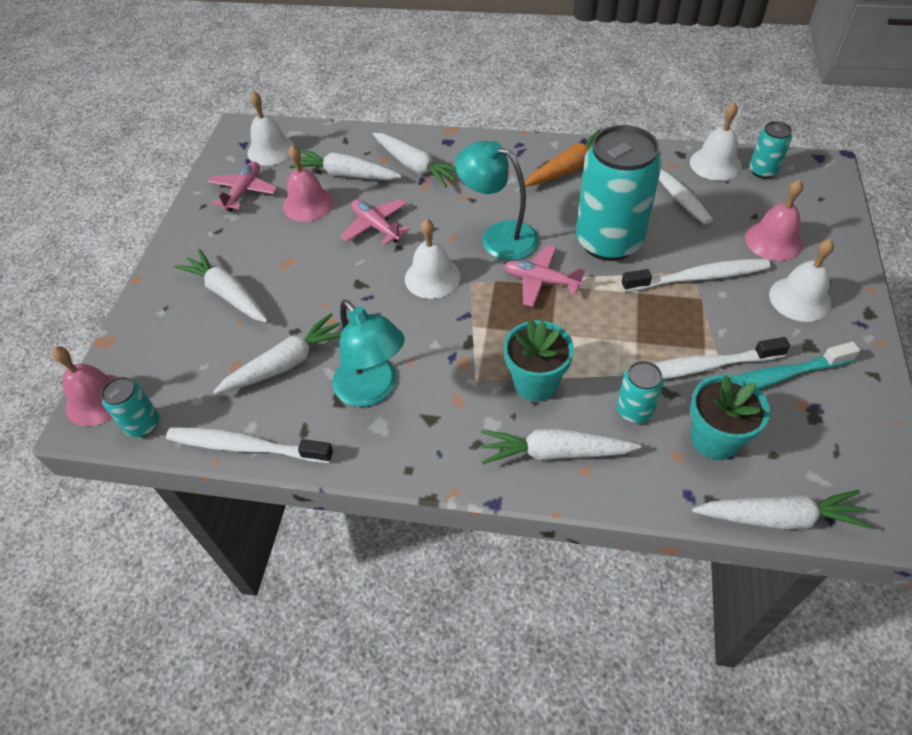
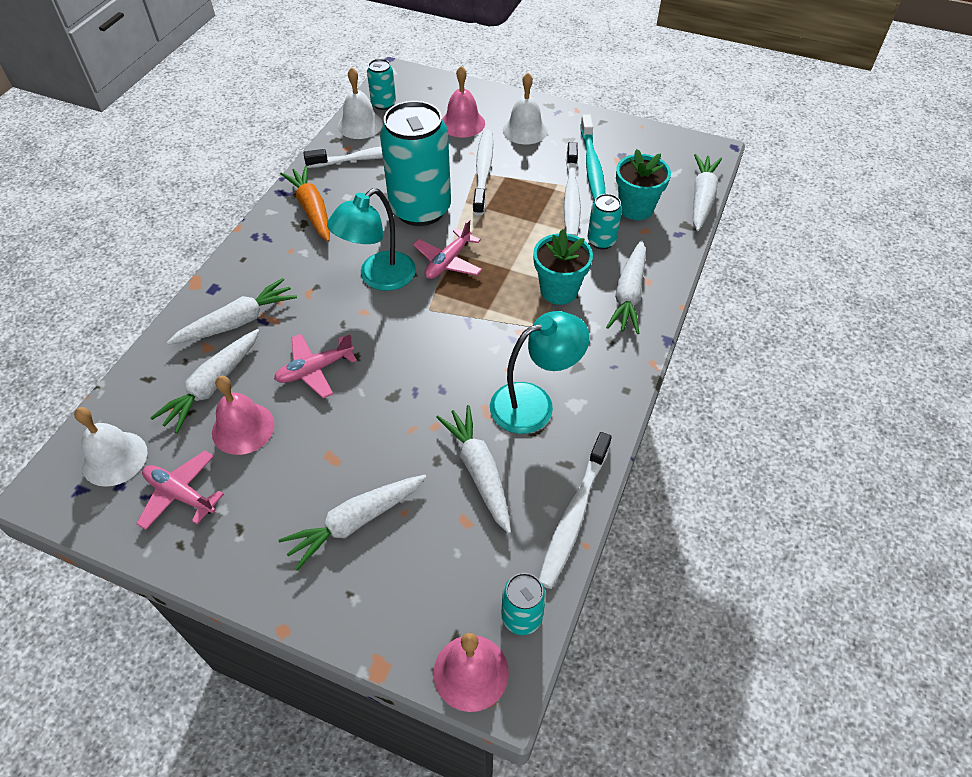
camera: 80 degrees left, 0 degrees up
white bell [405,219,461,299] -> none

